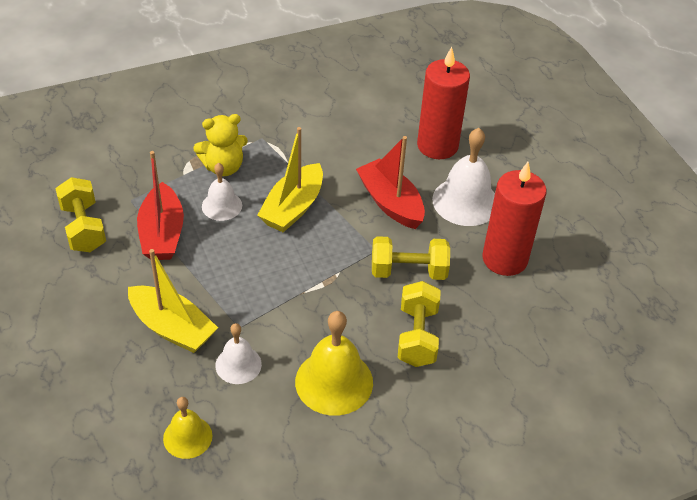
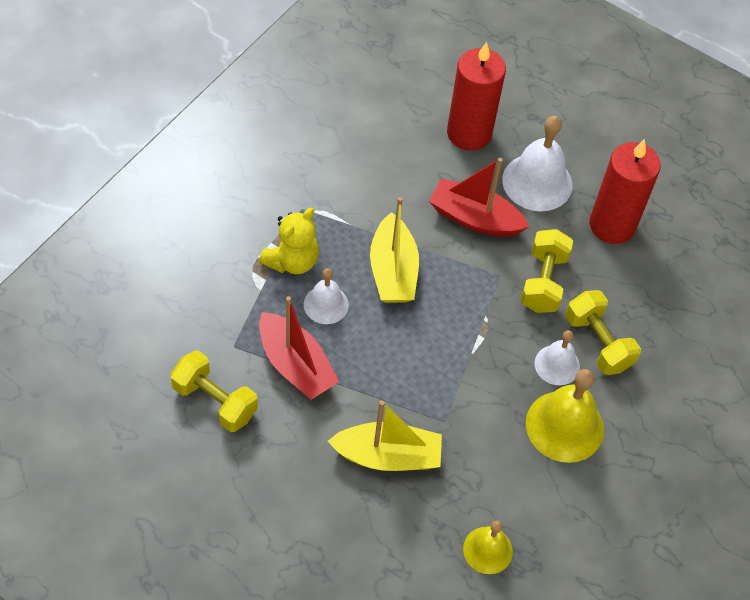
camera: 35 degrees left, 10 degrees up
white bell [215,323,262,384] -> white bell moved to [535,330,580,385]
yellow dumbbell [372,236,450,280] -> yellow dumbbell turned 45 degrees counterclockwise [521,229,573,313]

